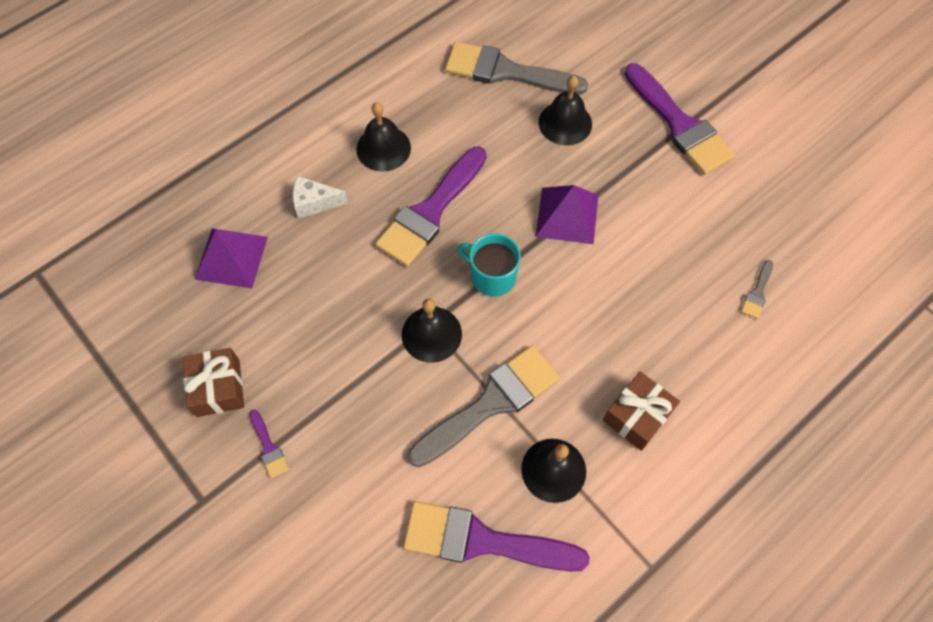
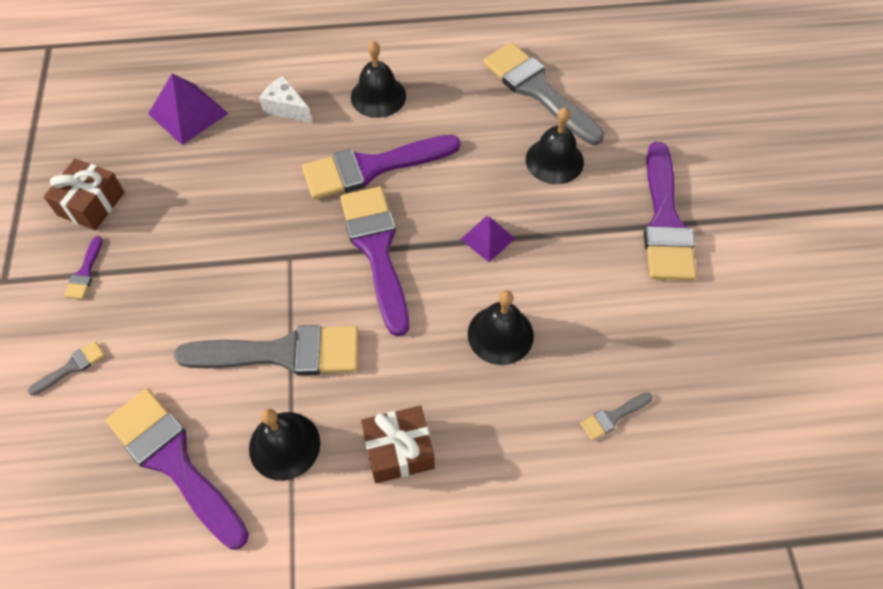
camera: 35 degrees right, 5 degrees down
black bell [402,298,462,363] -> black bell moved to [468,290,534,365]
turquoise mug [458,233,521,296] -> purple brush [340,186,409,337]
purple pyramid [536,185,599,244] -> purple pyramid [460,216,515,262], size x0.62
none -> grey brush [28,341,105,396]

